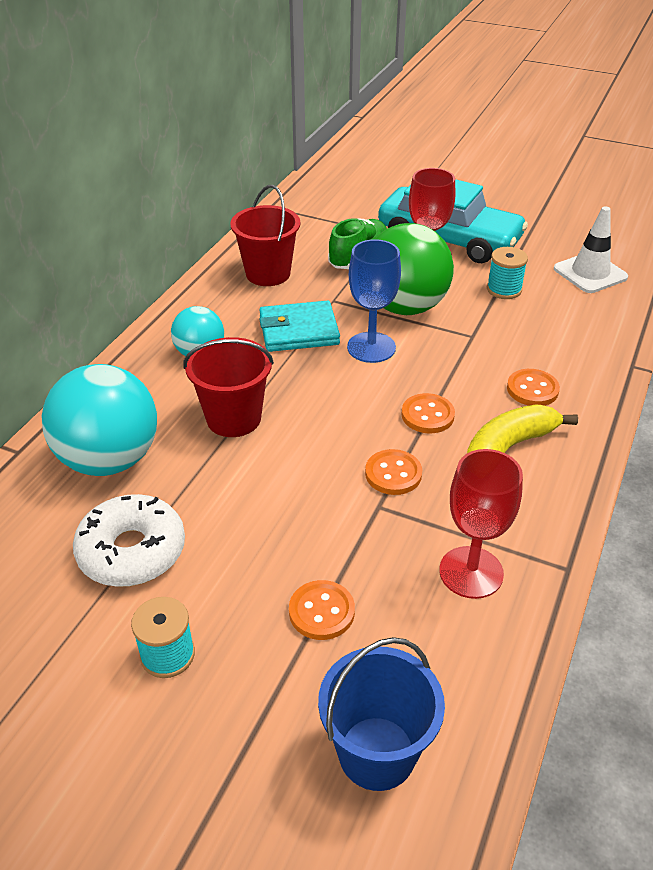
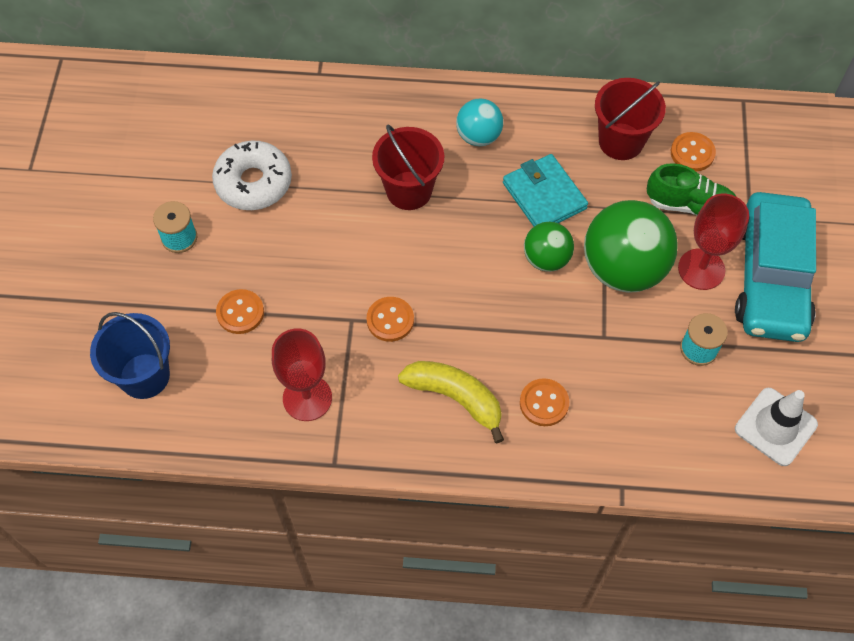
camera: 70 degrees right, 20 degrees up
turquoise ball [41,364,157,476] -> none
blue goblet [347,239,401,363] -> green ball [524,222,574,272]
orange button [402,393,455,433] -> orange button moved to [671,132,716,171]

